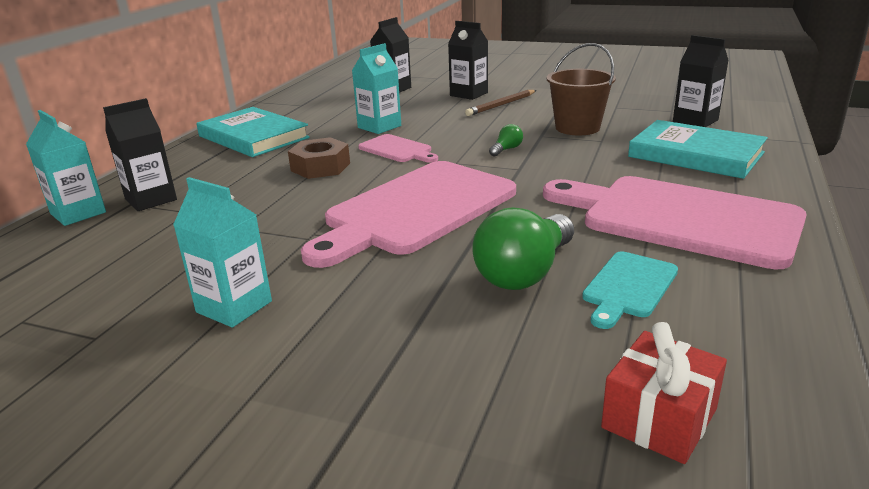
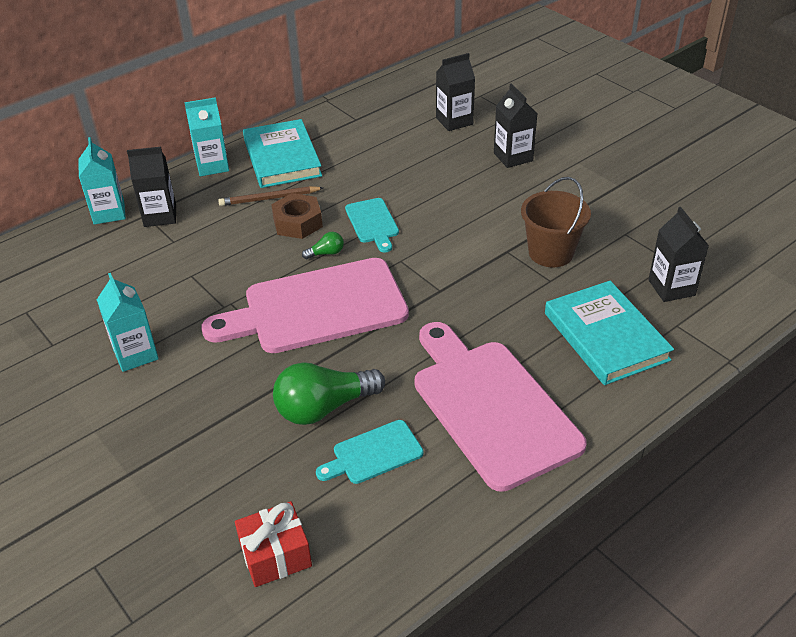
camera: 30 degrees right, 15 degrees up
turquoise carton [352,43,401,134] -> turquoise carton moved to [184,97,229,176]
pink cutting board [358,134,438,163] -> turquoise cutting board [345,198,399,253]
brown pencil [465,90,536,116] -> brown pencil moved to [218,186,323,206]
green light bulb [489,124,523,156] -> green light bulb moved to [302,232,344,259]

